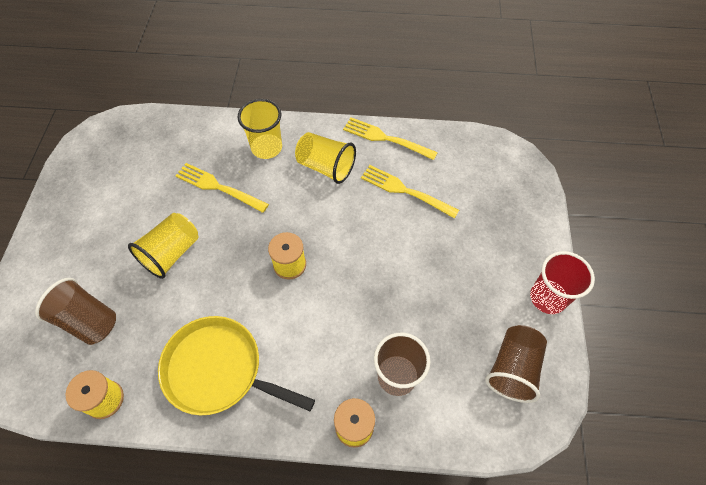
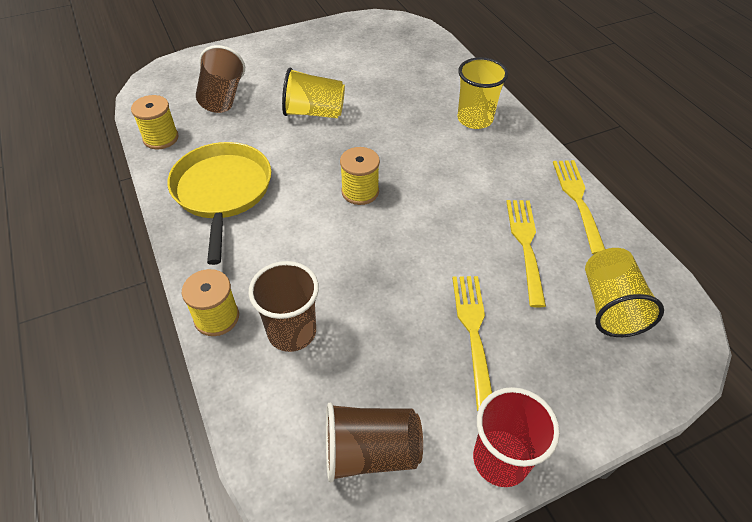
camera: 60 degrees right, 10 degrees down
yellow fork [175,163,269,213] -> yellow fork moved to [452,276,492,411]
yellow cup [295,132,356,184] -> yellow cup moved to [585,248,664,337]

